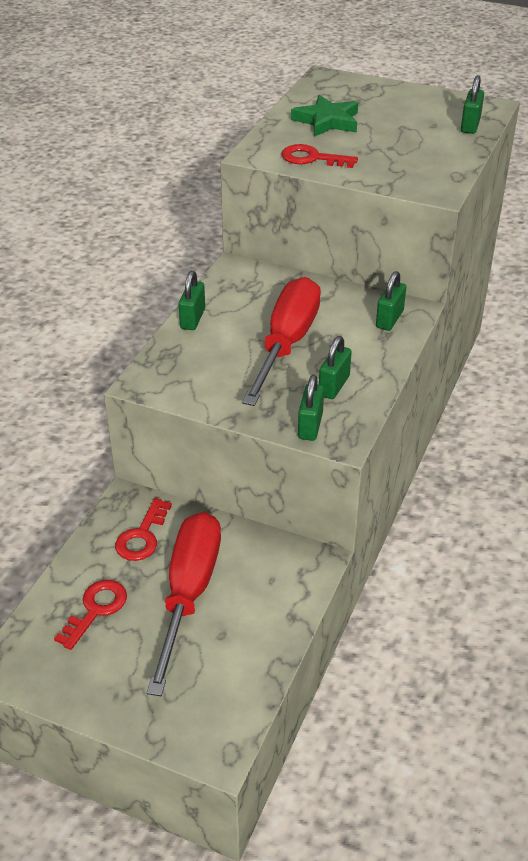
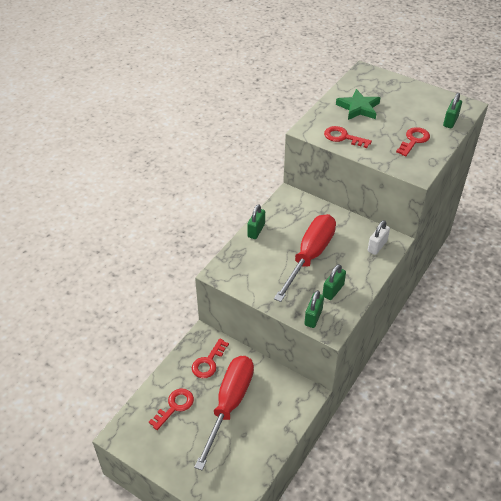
camera: 10 degrees right, 5 degrees up
green padlock [376,271,406,331] -> white padlock [368,220,390,255]
none -> red key [396,127,430,156]

